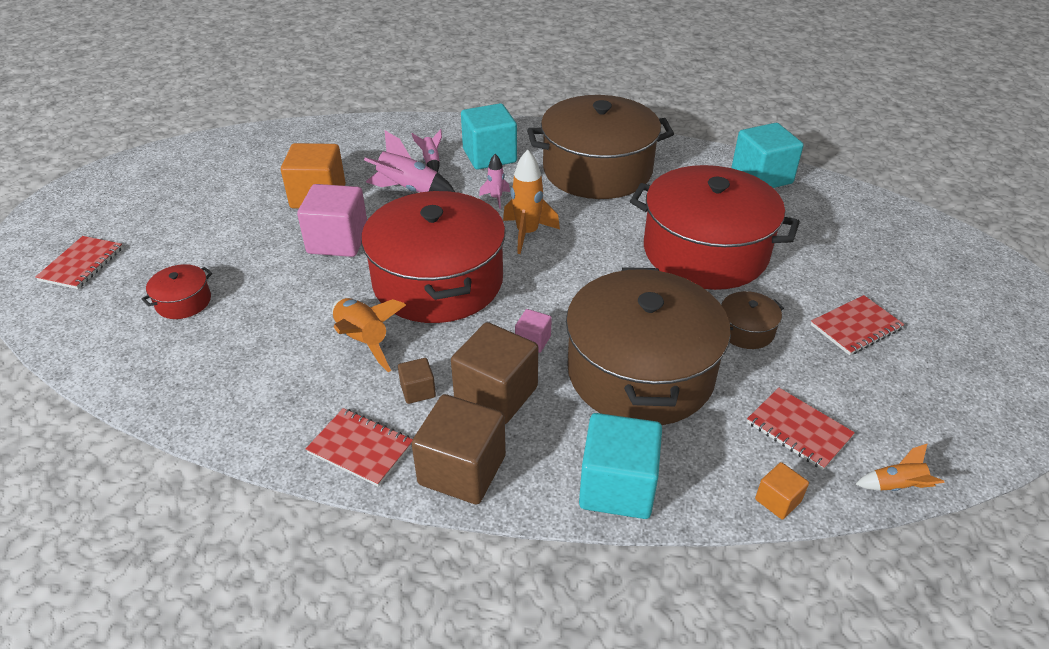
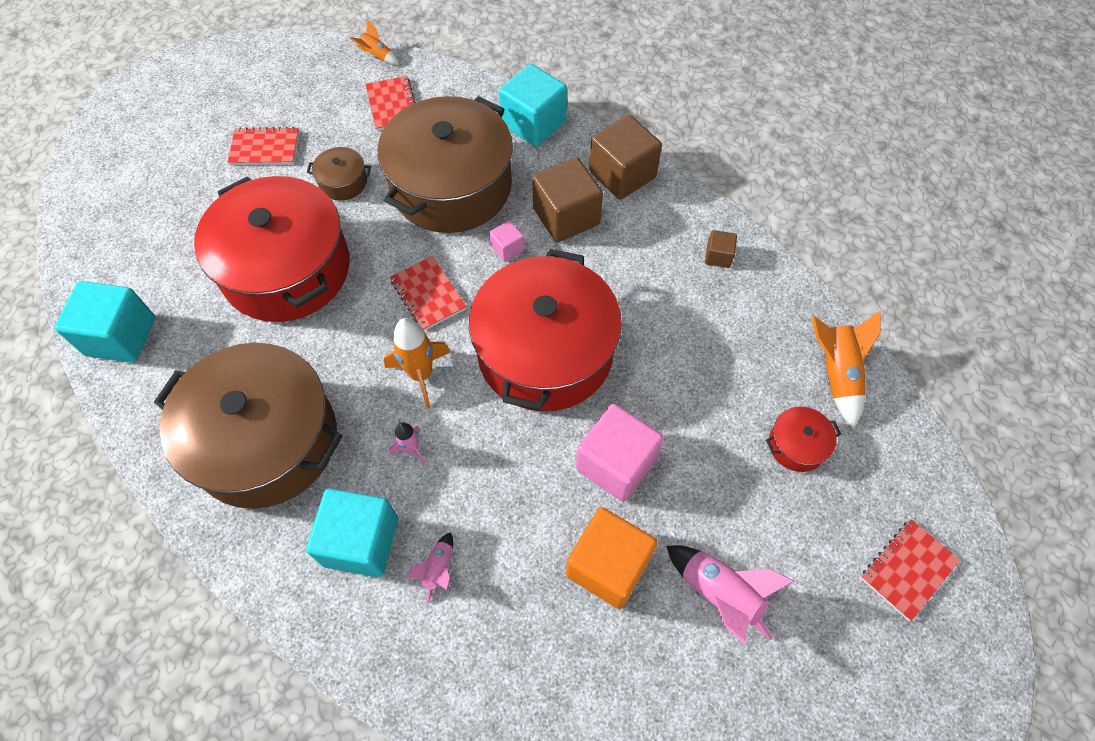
camera: 150 degrees left, 20 degrees up
red notebook [306,408,413,487] -> red notebook moved to [390,256,467,331]
orange rocket [332,298,406,372] -> orange rocket moved to [811,311,881,429]
pink rocket [364,130,455,192] -> pink rocket moved to [667,545,794,645]
brown cube [398,358,436,404] -> brown cube moved to [705,230,737,268]
orange cube [755,462,809,519] -> none

